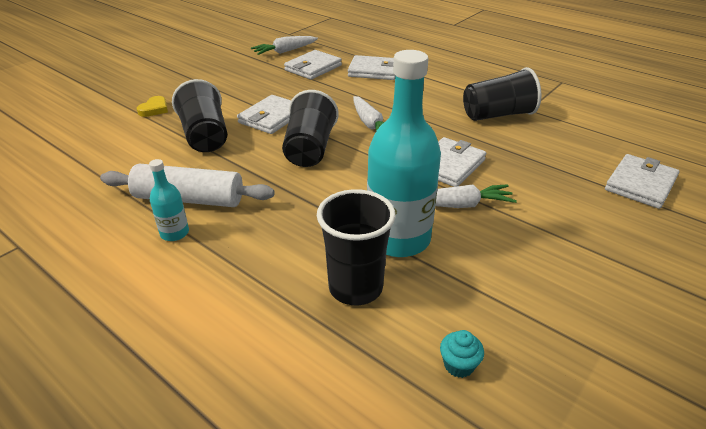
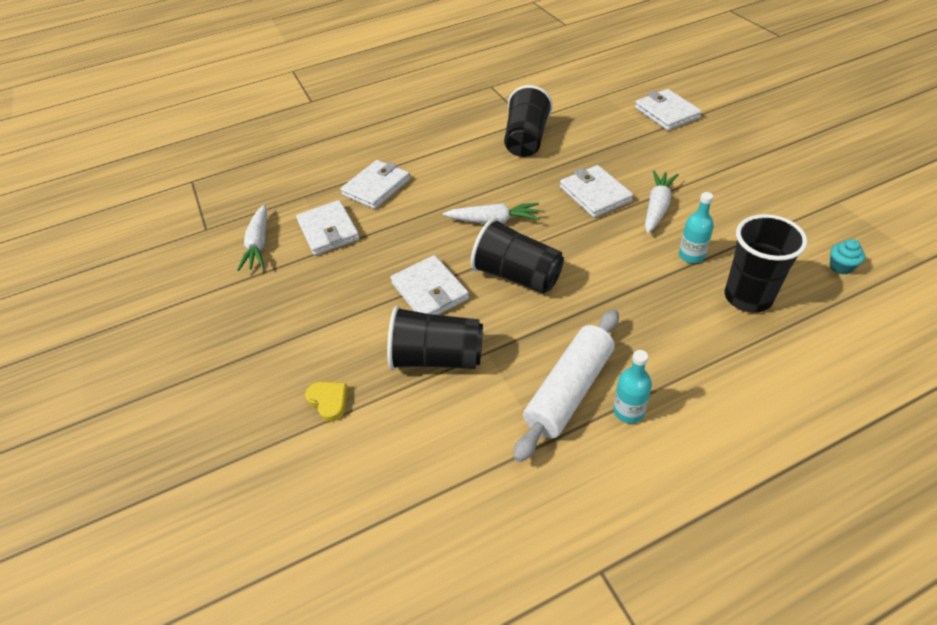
camera: 60 degrees left, 10 degrees up
turquoise bottle [367,50,441,257] -> turquoise bottle [679,192,714,263], size x0.45

